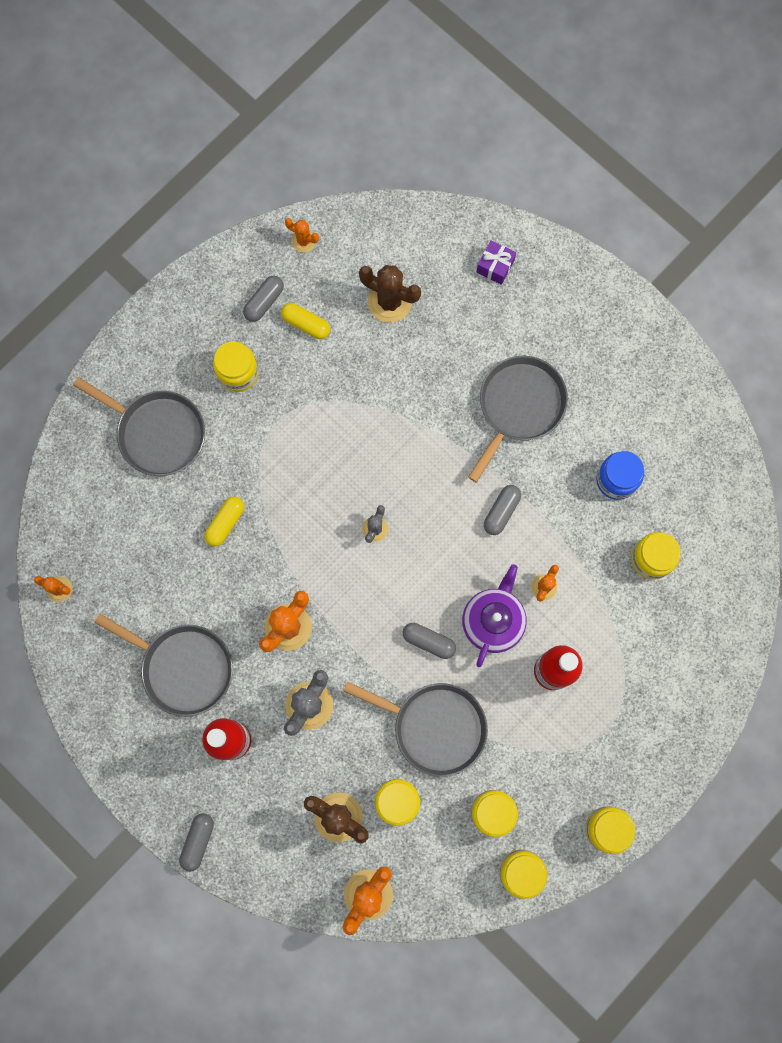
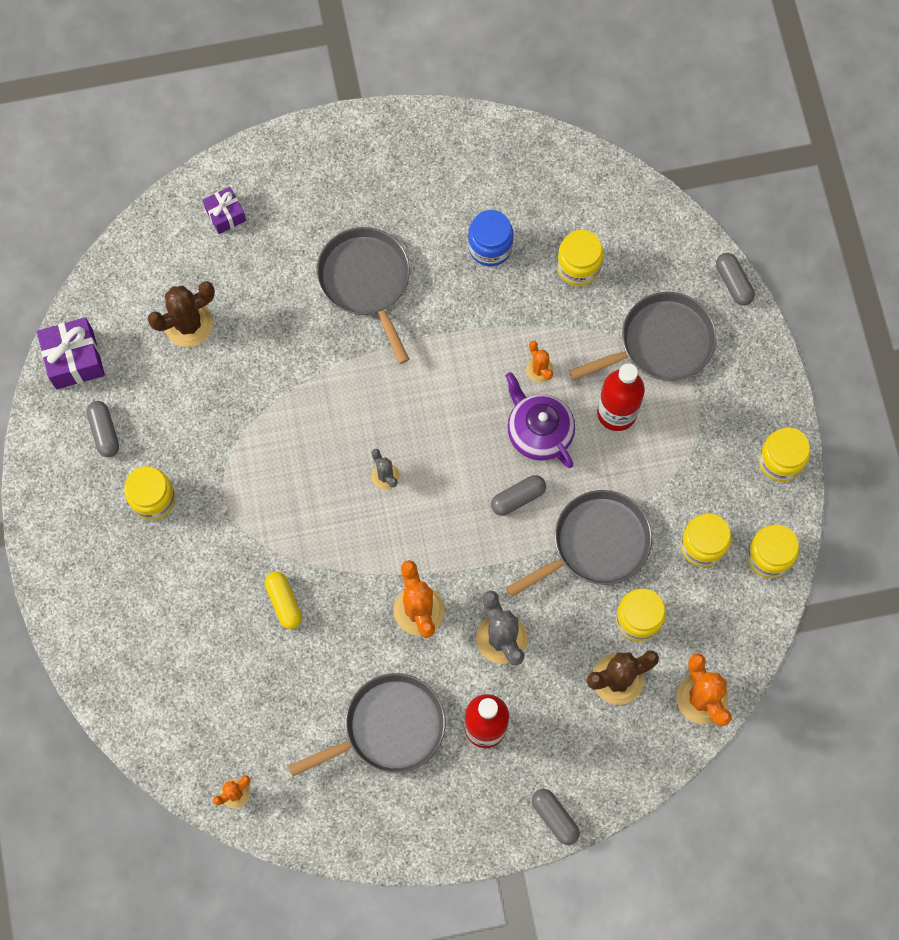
camera: 55 degrees left, 5 degrees down
grey pan [73,377,205,476] -> grey pan moved to [569,292,717,381]
yellow capsule [281,303,330,339] -> none
orange cactus [285,218,319,253] -> purple gift [37,317,105,389]
grey capsule [484,485,521,535] -> grey capsule moved to [716,253,755,306]

